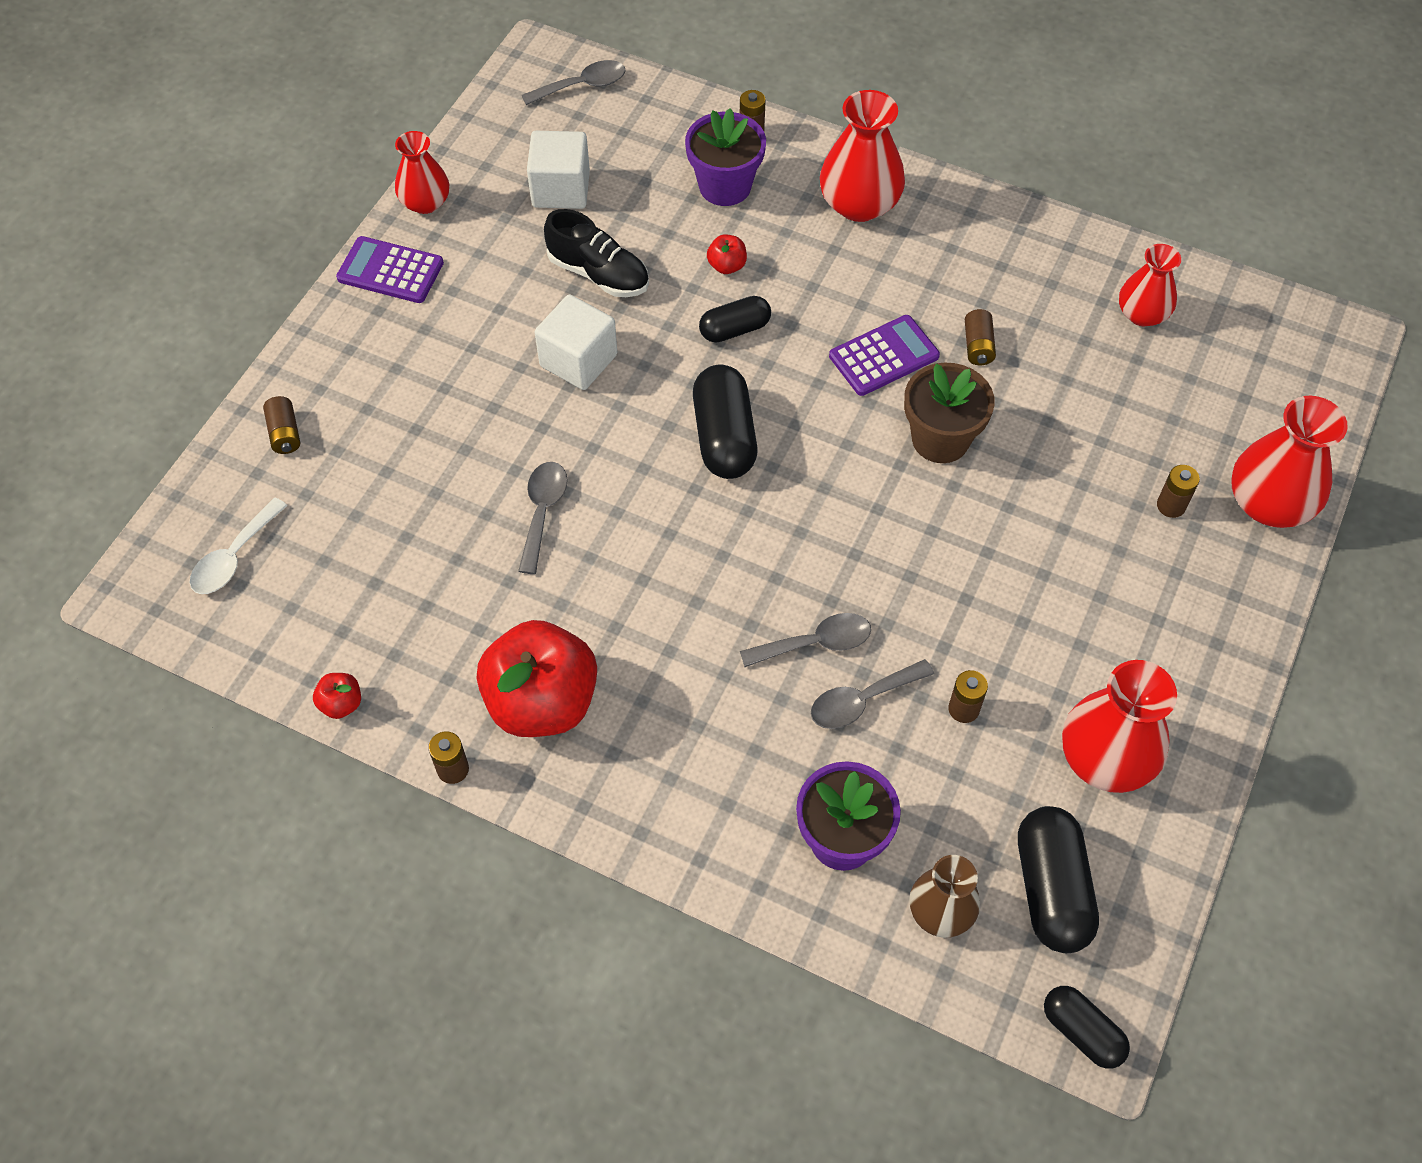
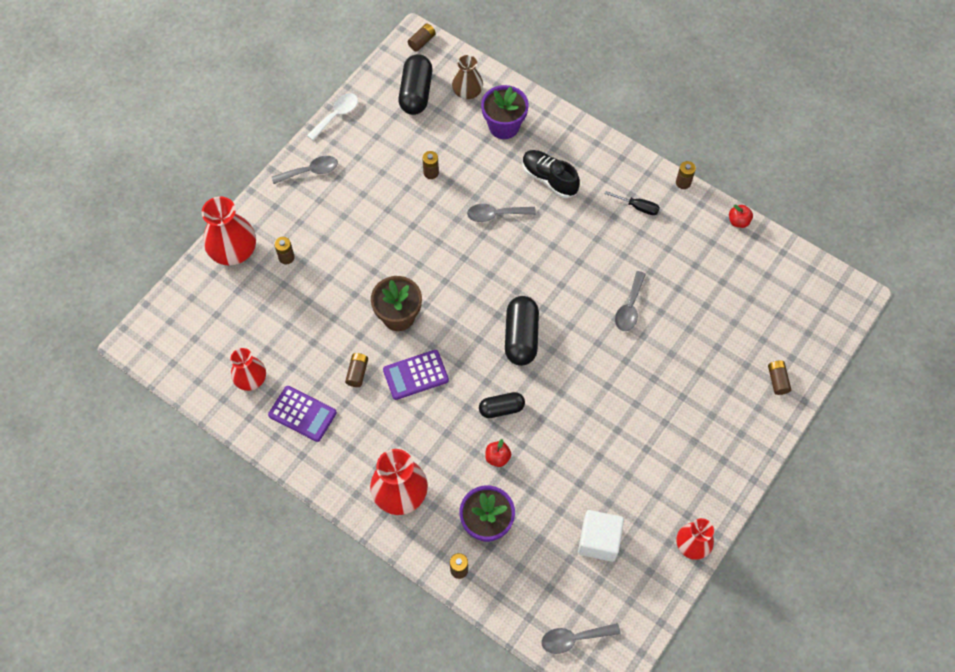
camera: 170 degrees left, 5 degrees up
white spoon [189,498,288,594] -> white spoon moved to [307,93,358,140]
purple calculator [336,236,444,303] -> purple calculator moved to [268,386,337,442]
red apple [477,620,597,737] -> black screwdriver [605,191,660,215]
white cube [535,294,617,390] -> none
black shoe [544,209,649,297] -> black shoe moved to [522,150,580,198]
grey spoon [811,659,934,729] -> grey spoon moved to [272,156,338,184]
black capsule [1044,986,1130,1069] -> brown battery [408,23,436,52]
red vase [1062,660,1177,793] -> none

